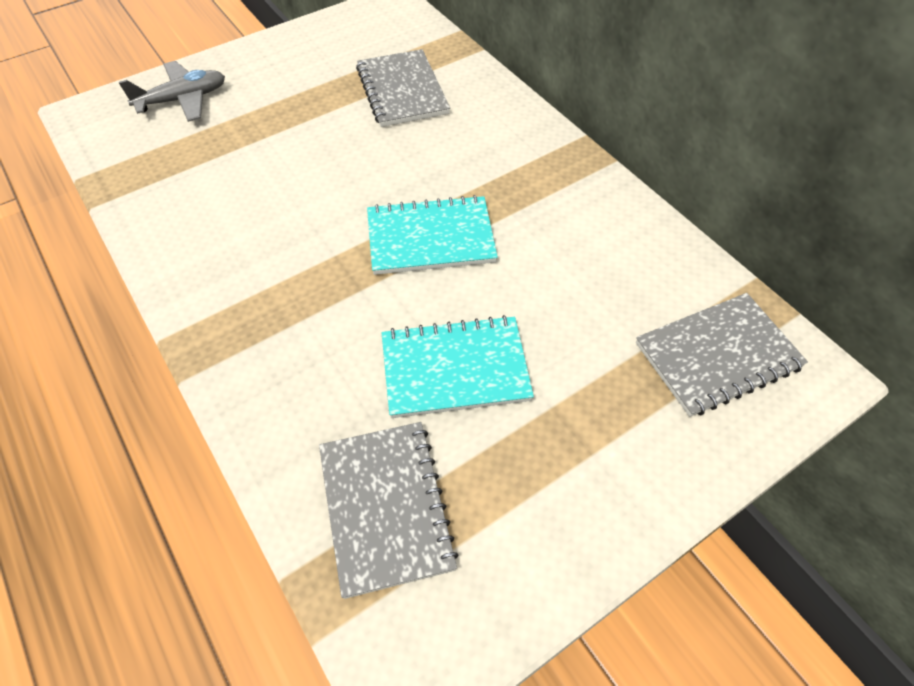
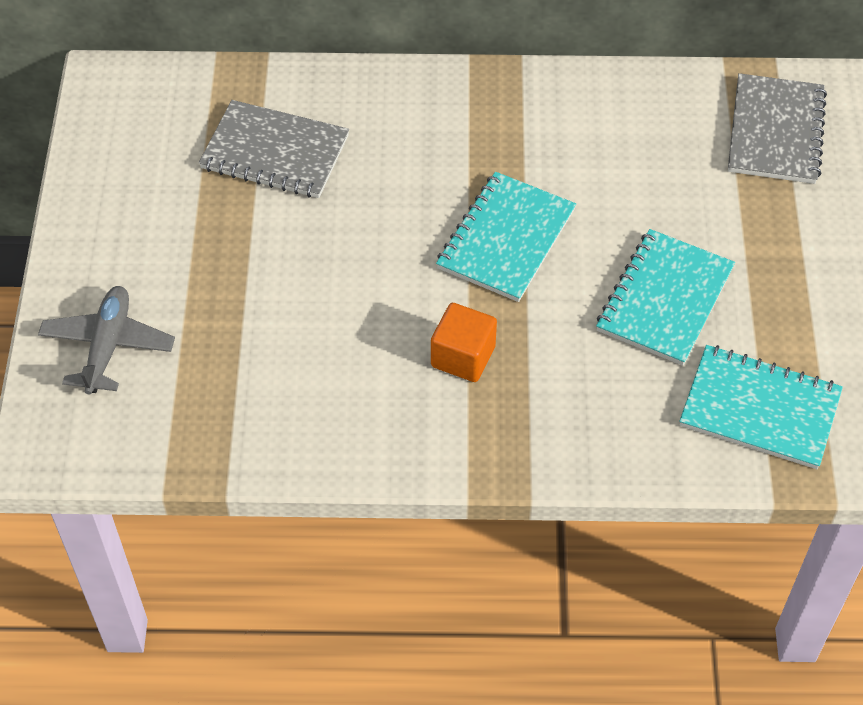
camera: 55 degrees left, 0 degrees up
grey notebook [319,422,458,599] -> turquoise notebook [679,345,843,469]
none -> orange cube [431,303,497,382]

